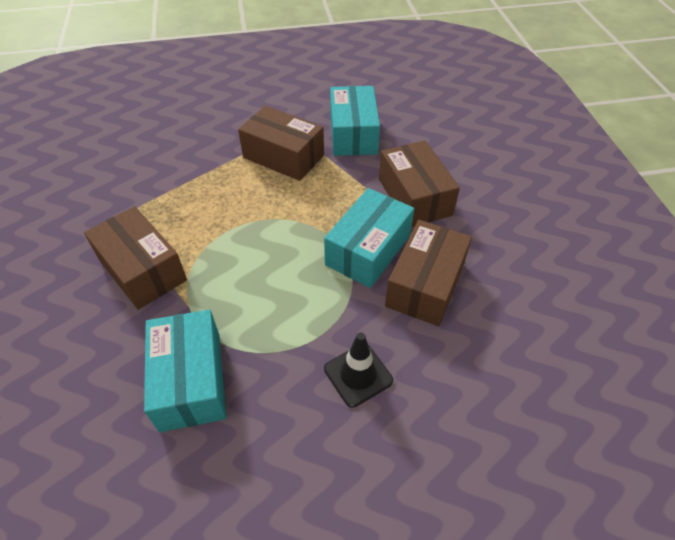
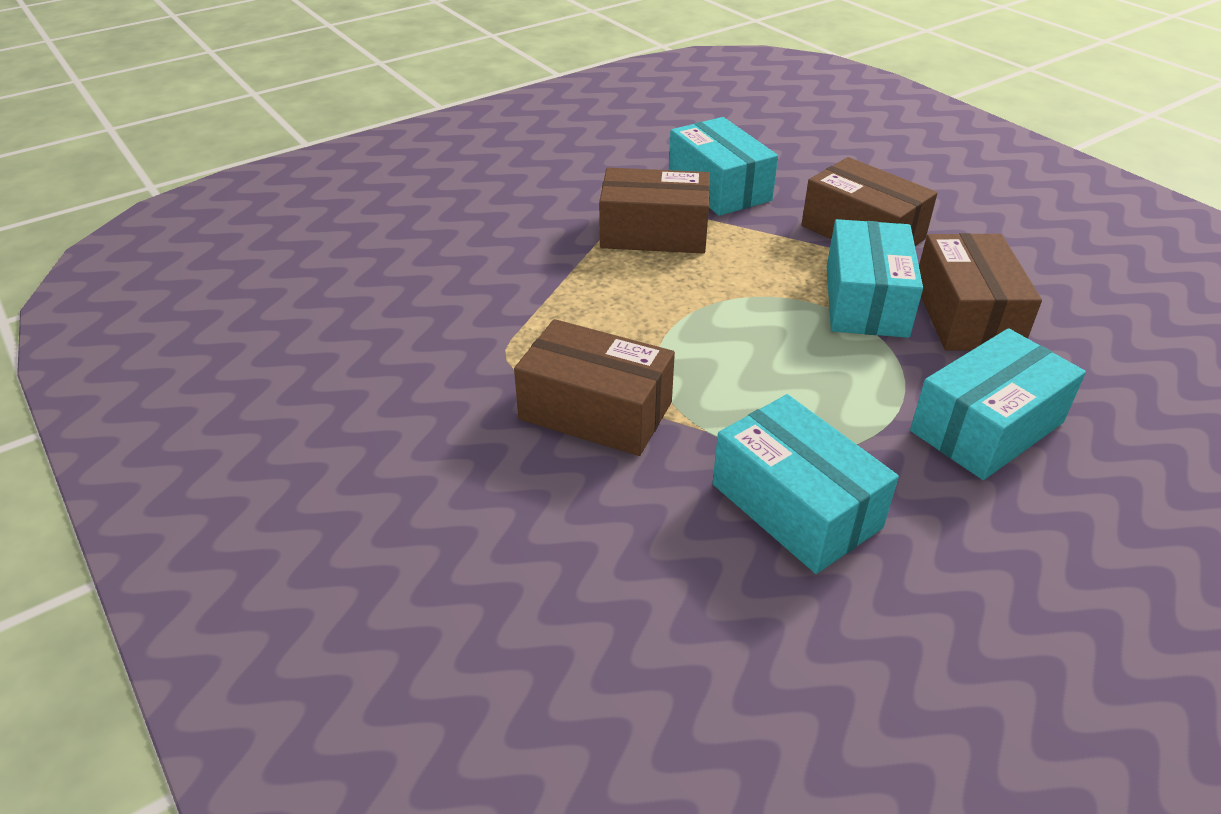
camera: 25 degrees left, 10 degrees down
black traffic cone [324,332,393,408] -> turquoise box [910,328,1086,480]

